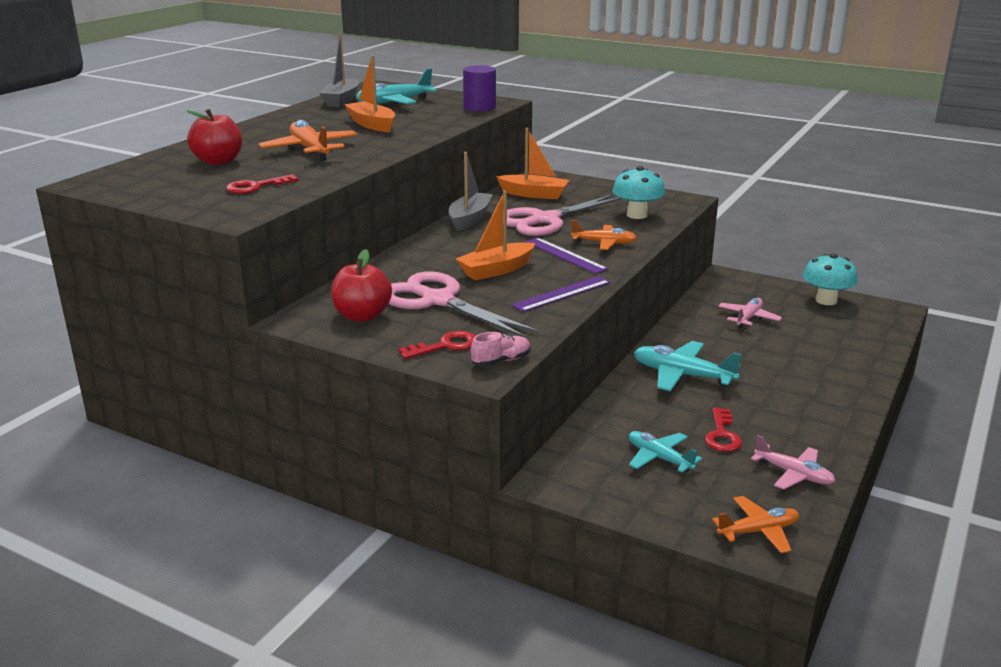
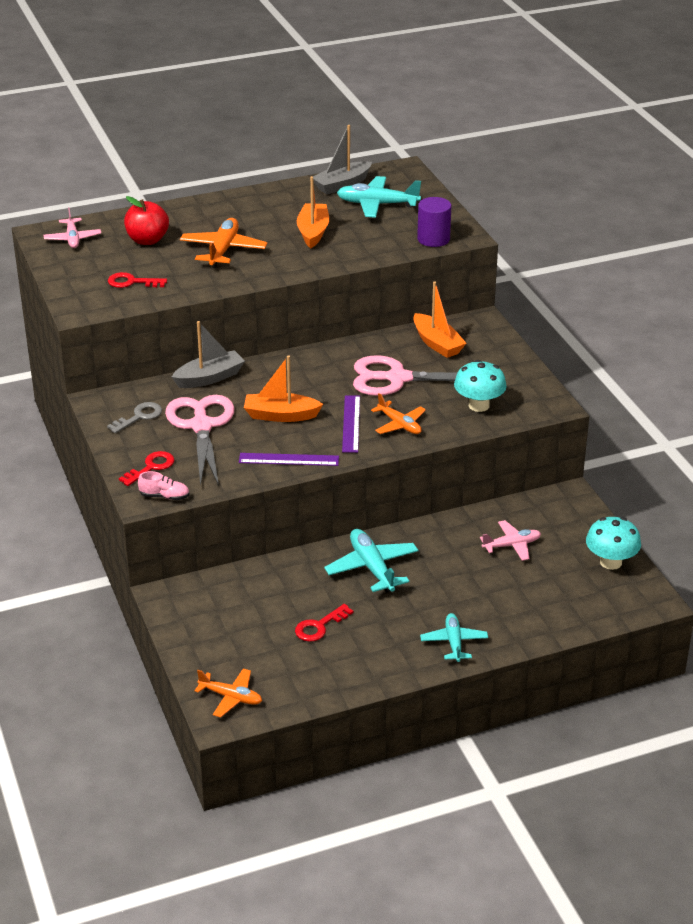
camera: 40 degrees right, 10 degrees up
red apple [331,249,392,322] -> grey key [107,402,162,433]
red key [398,331,475,359] -> red key turned 60 degrees counterclockwise [119,451,174,486]
grey boat [449,152,493,231] -> grey boat moved to [172,321,245,388]
turquoise plane [629,431,702,473] -> turquoise plane moved to [420,613,488,662]
pink plane [751,435,835,490] -> pink plane moved to [44,207,101,248]

